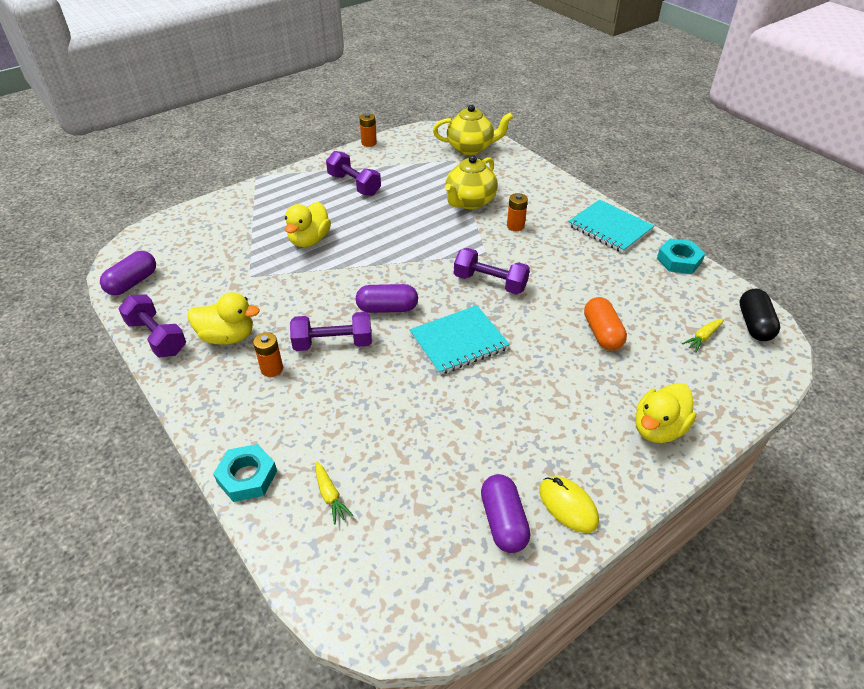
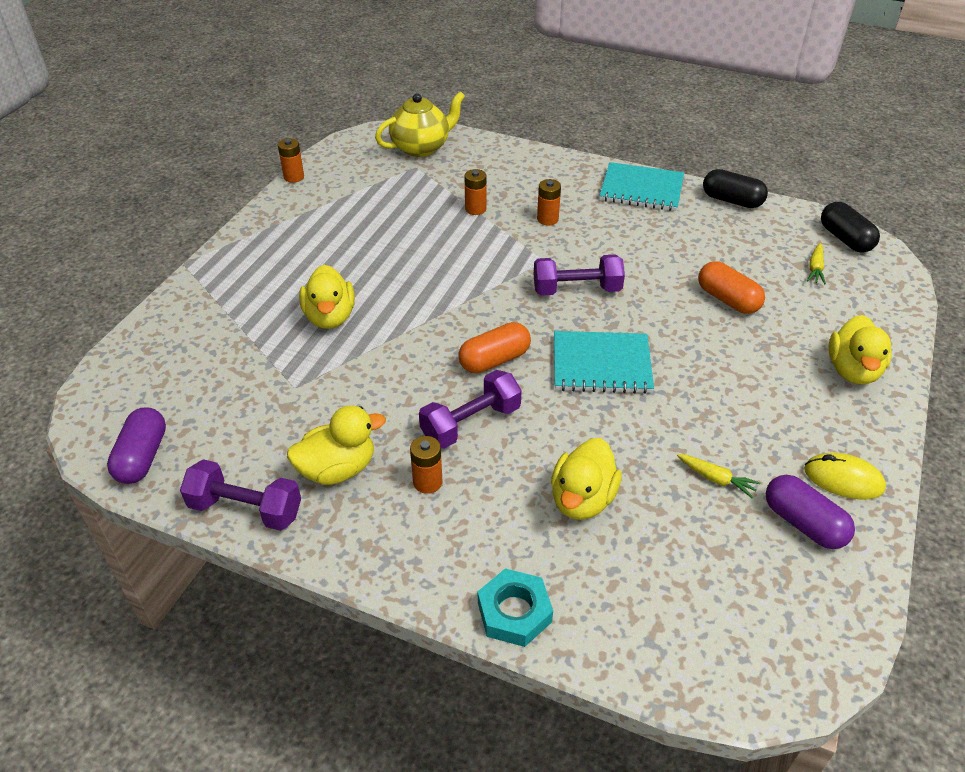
camera: 30 degrees left, 0 degrees up
yellow carrot [316,462,353,524] -> yellow carrot moved to [677,454,760,498]
purple dumbbell [326,151,381,196] -> none
purple capsule [356,284,418,313] -> orange capsule [458,322,531,373]
turquoise notebook [410,305,510,375] -> turquoise notebook turned 60 degrees clockwise [554,331,654,394]
yellow teapot [445,155,498,209] -> orange battery [465,169,487,215]
turquoise nut [657,238,705,274] -> black capsule [703,169,768,208]
none -> yellow duck [551,438,622,520]

